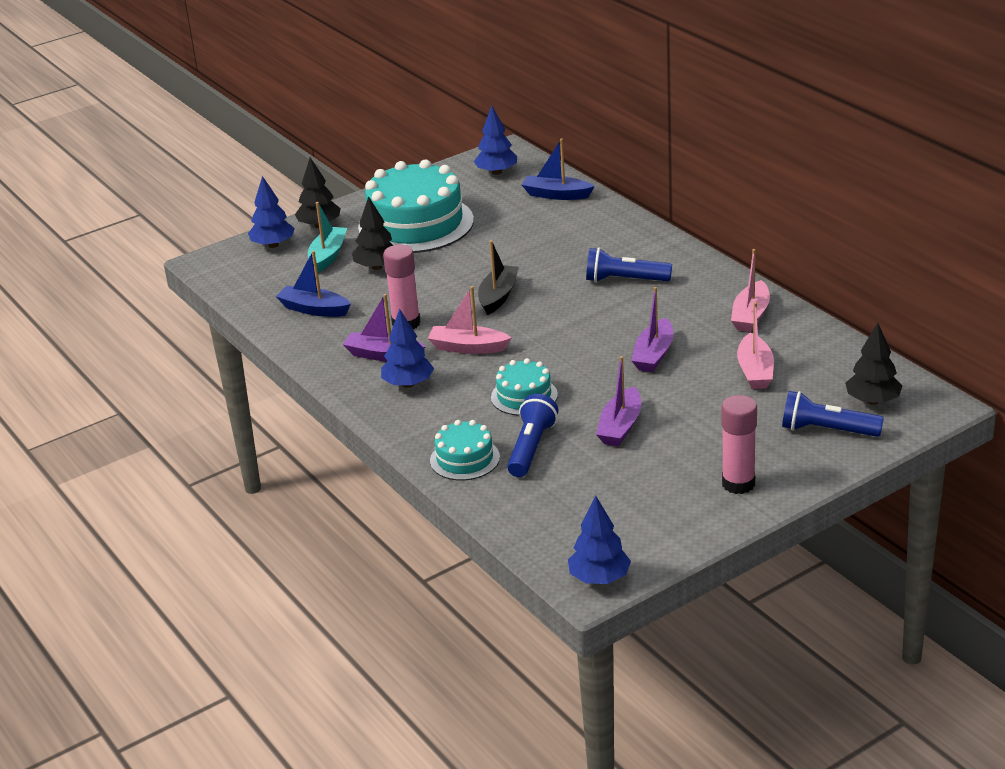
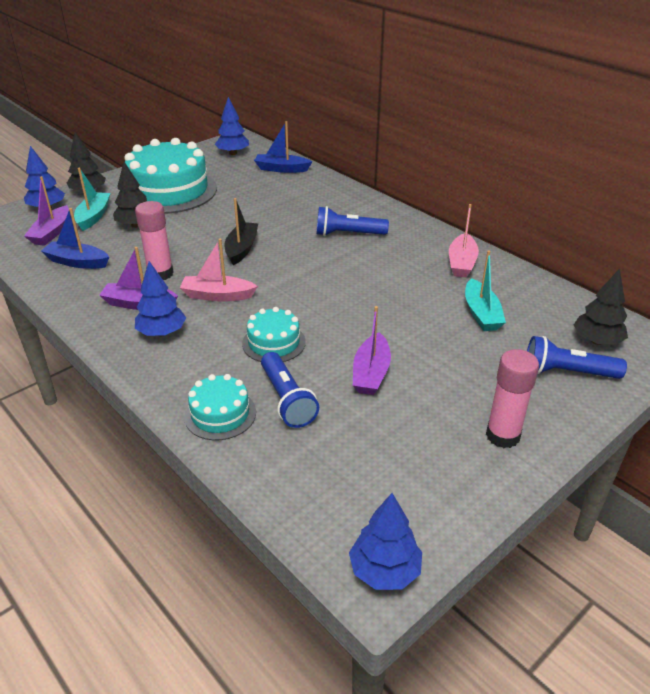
camera: 10 degrees left, 5 degrees up
blue flashlight [507,394,558,477] -> blue flashlight turned 150 degrees clockwise [261,352,319,428]
purple boat [632,287,673,372] -> purple boat moved to [24,176,69,246]
pink boat [737,302,774,389] -> turquoise boat [465,251,506,331]

